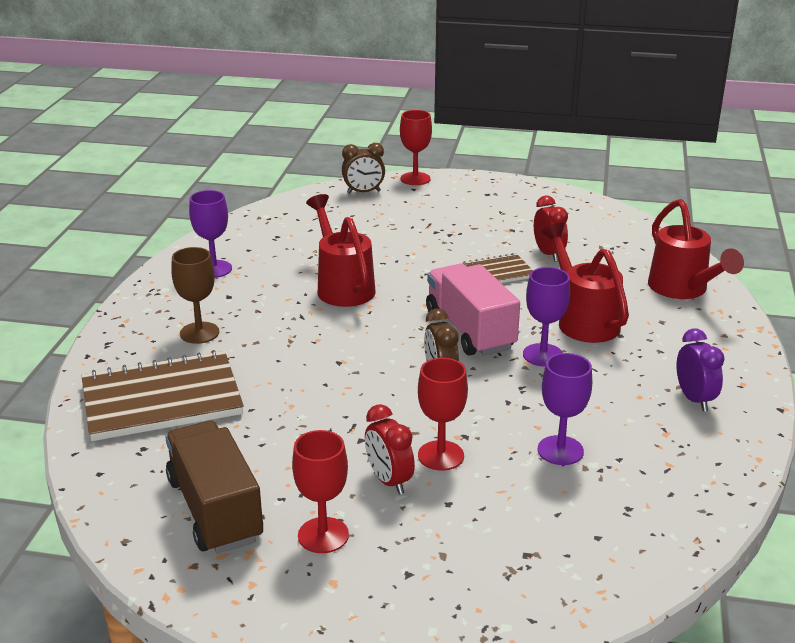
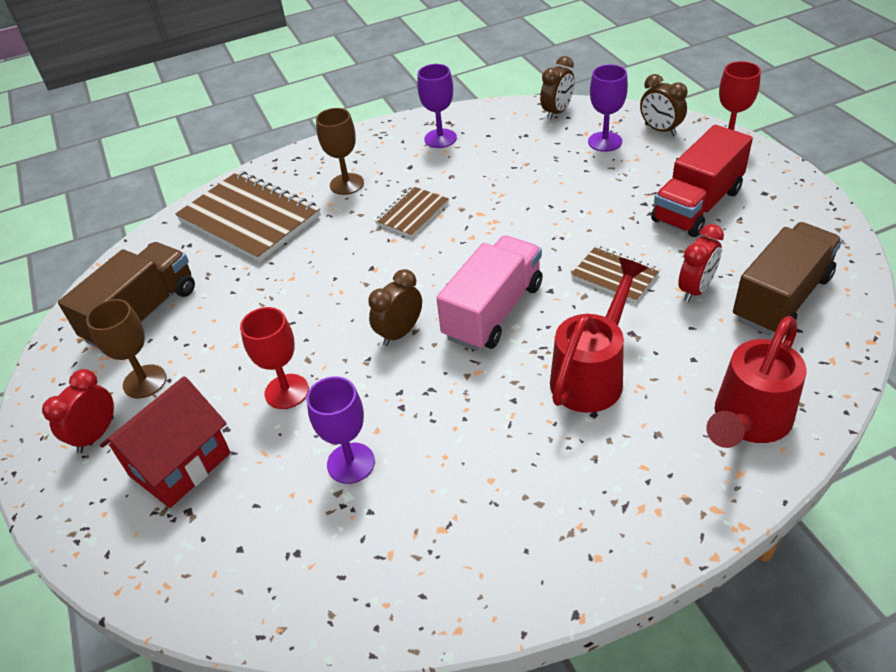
camera: 60 degrees right, 15 degrees up
red goblet [292,430,349,553] -> brown goblet [86,299,166,398]
red watering can [306,194,376,307] -> none
red clock [365,404,415,495] -> red clock moved to [42,369,114,453]
purple goblet [523,267,570,367] -> purple goblet moved to [588,64,628,152]
purple clock [677,328,725,411] -> none
none -> red house [100,376,231,508]
none -> brown notebook [375,186,449,238]
none -> brown clock [540,56,575,120]
none -> red truck [651,125,753,237]
none -> brown truck [733,222,842,336]

